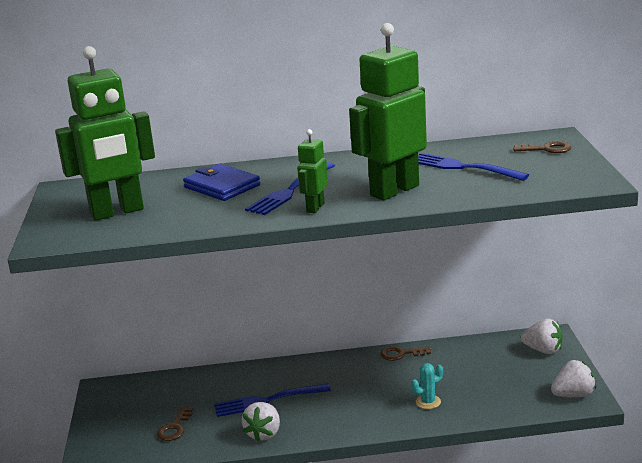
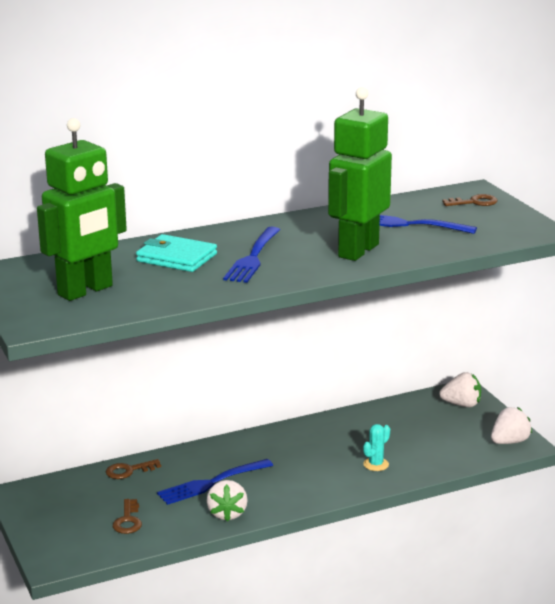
camera: 20 degrees left, 0 degrees up
blue wallet [183,164,260,201] -> turquoise wallet [136,234,217,272]
green robot [297,129,328,213] -> none
brown key [380,346,431,361] -> brown key moved to [106,459,161,479]

